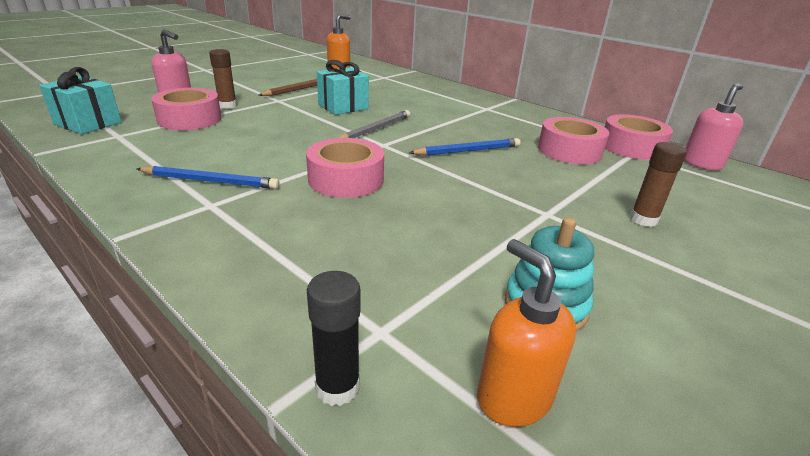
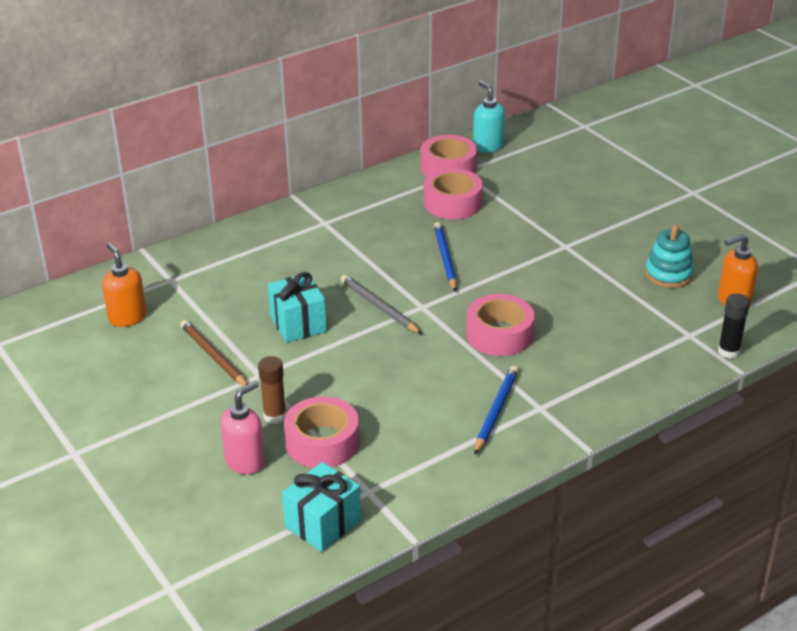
camera: 75 degrees left, 5 degrees up
brown glue stick [630,142,687,227] -> none
pink soap dispenser [684,84,744,170] -> turquoise soap dispenser [473,81,505,153]

